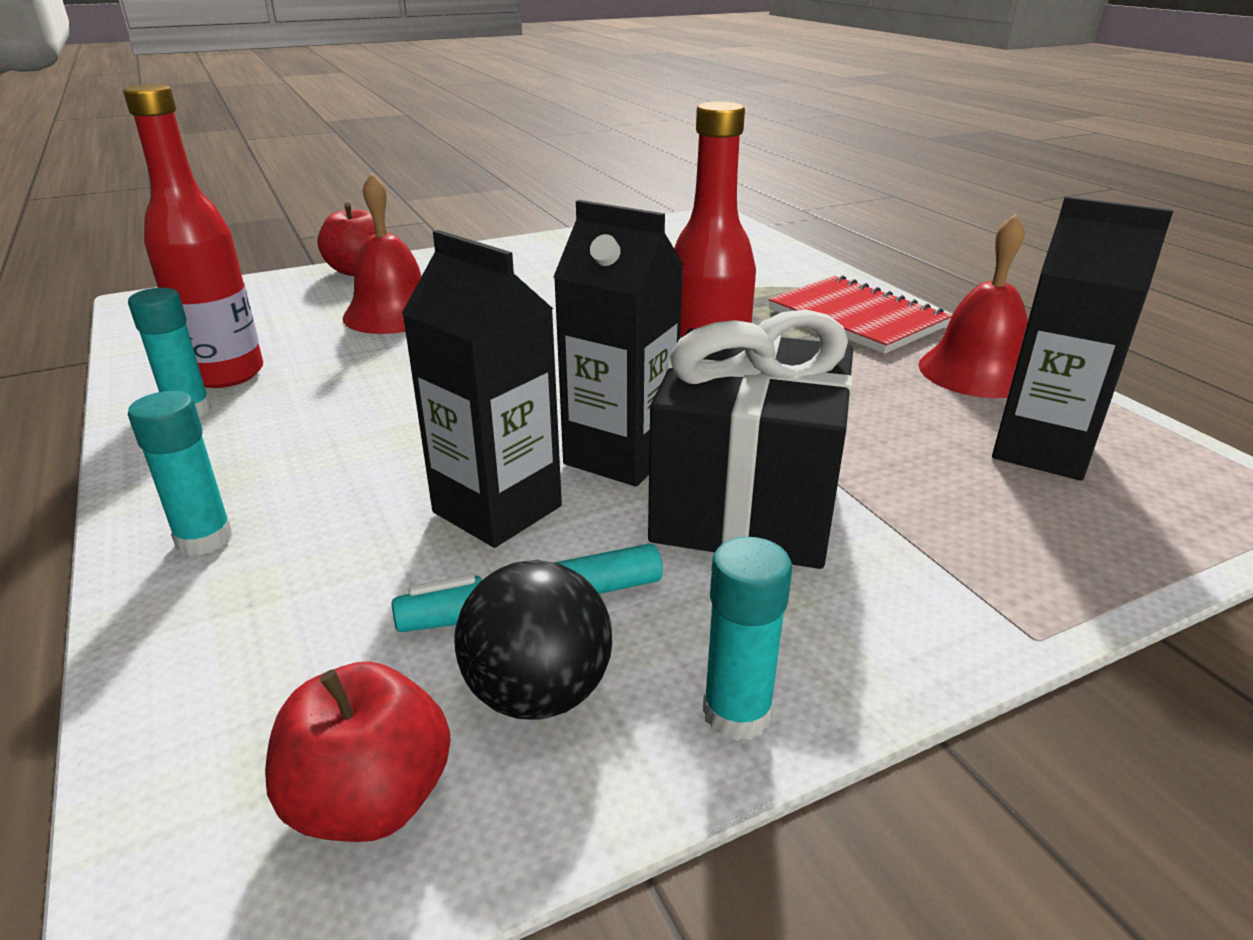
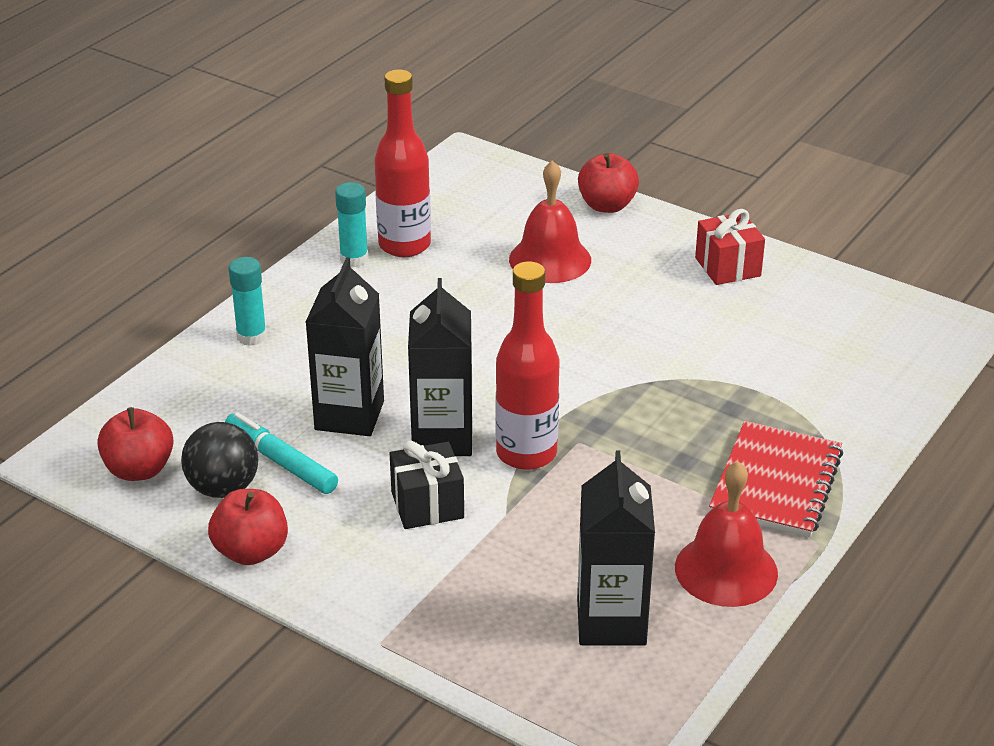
camera: 60 degrees right, 5 degrees up
black gift [648,309,853,569] -> black gift [390,440,464,529], size x0.54
turquoise glue stick [703,537,792,741] -> red apple [208,489,288,565]
none -> red gift [695,209,765,285]

